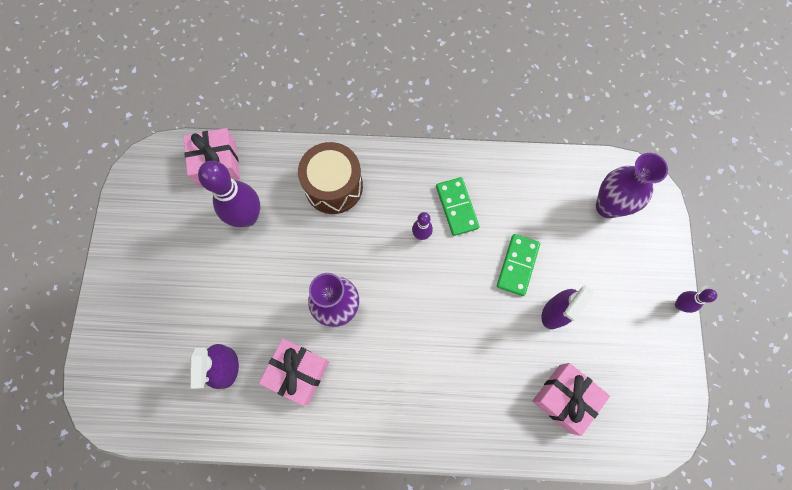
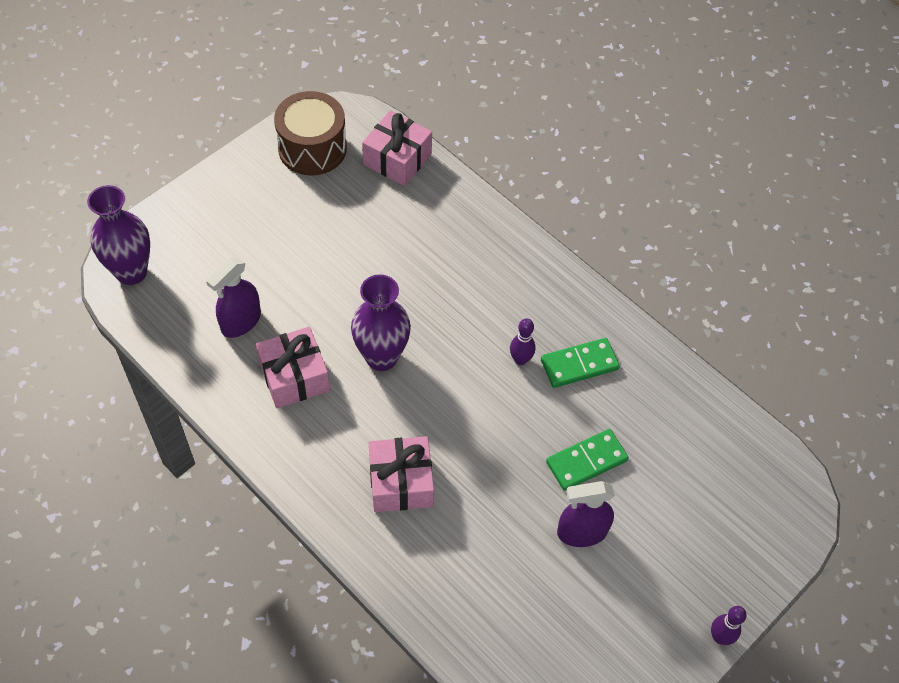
camera: 40 degrees right, 15 degrees down
purple bowling pin [198,161,260,227] -> none
brown drum [298,142,363,214] -> brown drum moved to [274,91,347,175]
green domino [436,177,480,236] -> green domino turned 45 degrees clockwise [541,338,620,388]
pink gift [532,363,610,436] -> pink gift moved to [369,436,434,512]
purple vase [596,153,668,218] -> purple vase moved to [87,185,150,285]

